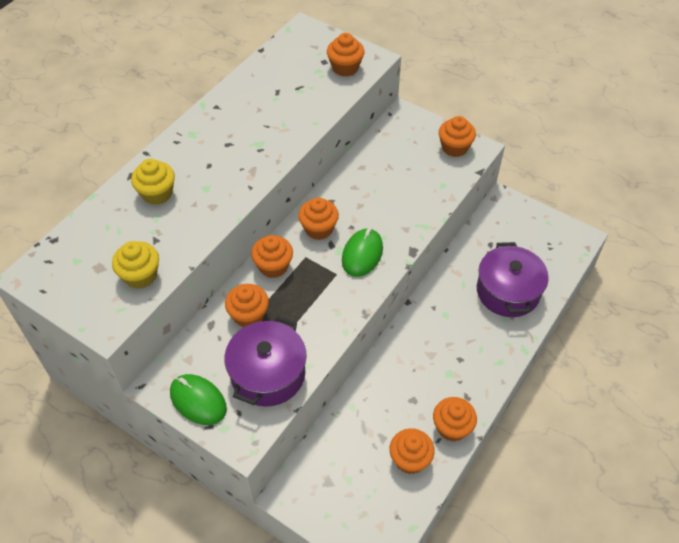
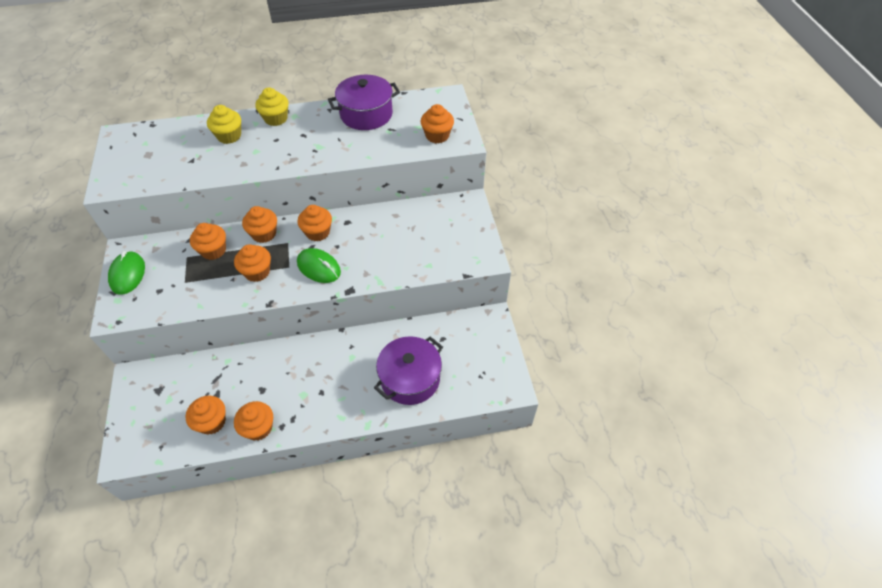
camera: 45 degrees right, 0 degrees up
yellow cupcake [112,241,159,289] -> yellow cupcake moved to [255,87,289,126]
purple pot [224,316,307,406] -> purple pot moved to [328,75,400,130]
green mouse [342,228,383,277] -> green mouse turned 60 degrees clockwise [297,248,341,283]
orange cupcake [439,116,476,157] -> orange cupcake moved to [234,244,271,282]

